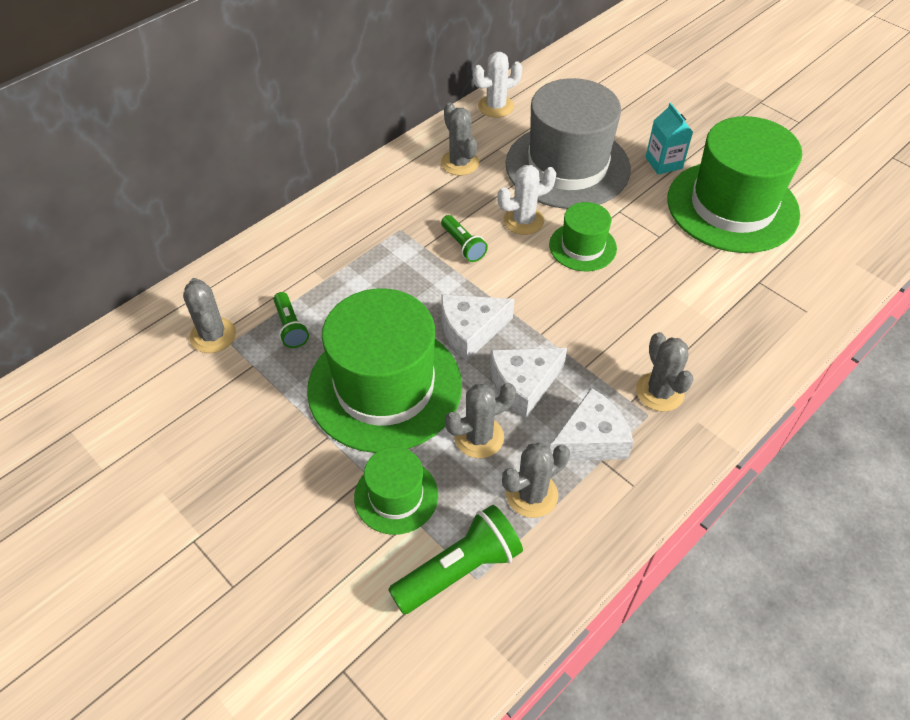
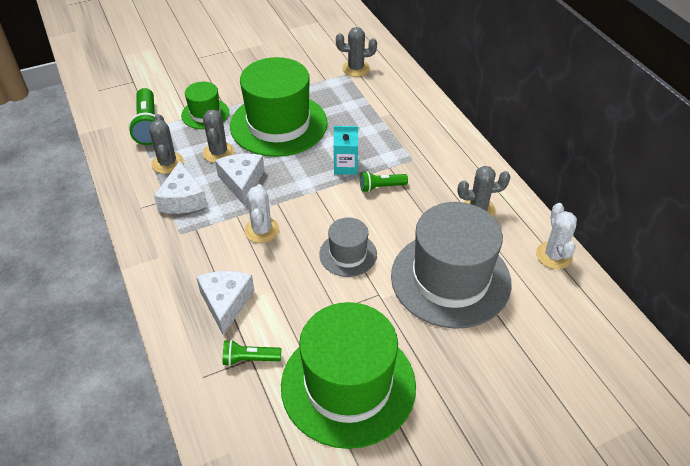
camera: 110 degrees right, 5 degrees down
green flashlight [273,292,309,348] -> green flashlight moved to [223,340,281,366]
white cheese [441,295,515,361] -> white cheese moved to [196,271,254,336]
white cactus [497,165,556,235] -> white cactus moved to [244,184,279,243]
green hat [549,202,617,271] -> grey hat [319,218,377,277]
grey cactus [636,332,693,412] -> none
turquoise carton [645,103,693,175] -> turquoise carton moved to [334,126,358,175]

